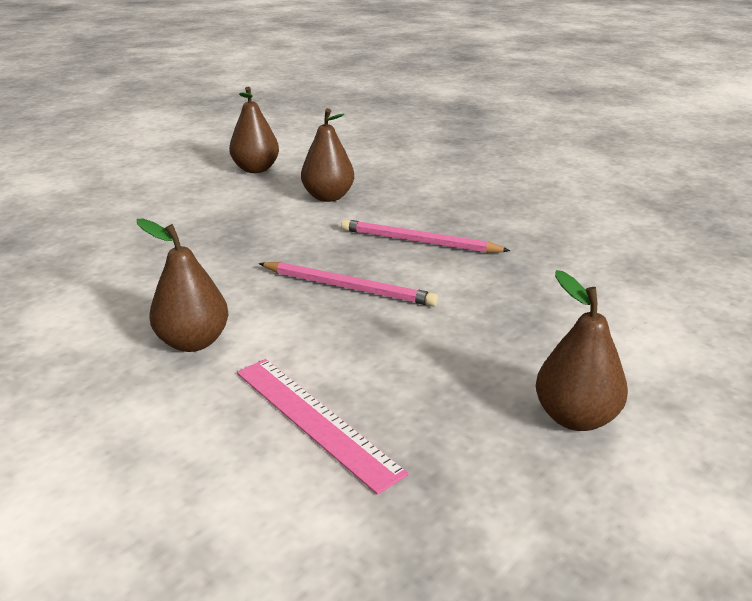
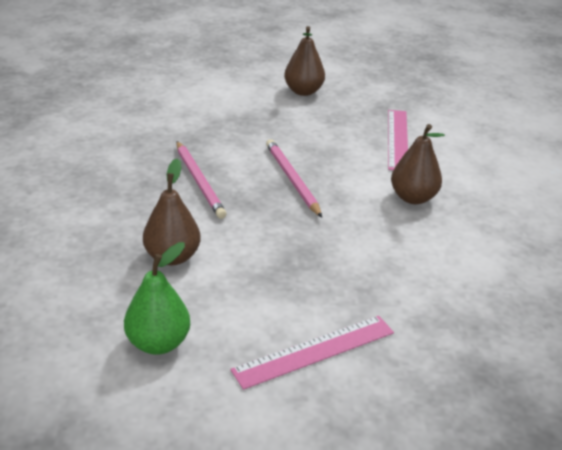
camera: 135 degrees left, 5 degrees up
brown pear [229,87,279,173] -> green pear [124,242,190,355]
none -> pink ruler [230,316,394,390]

